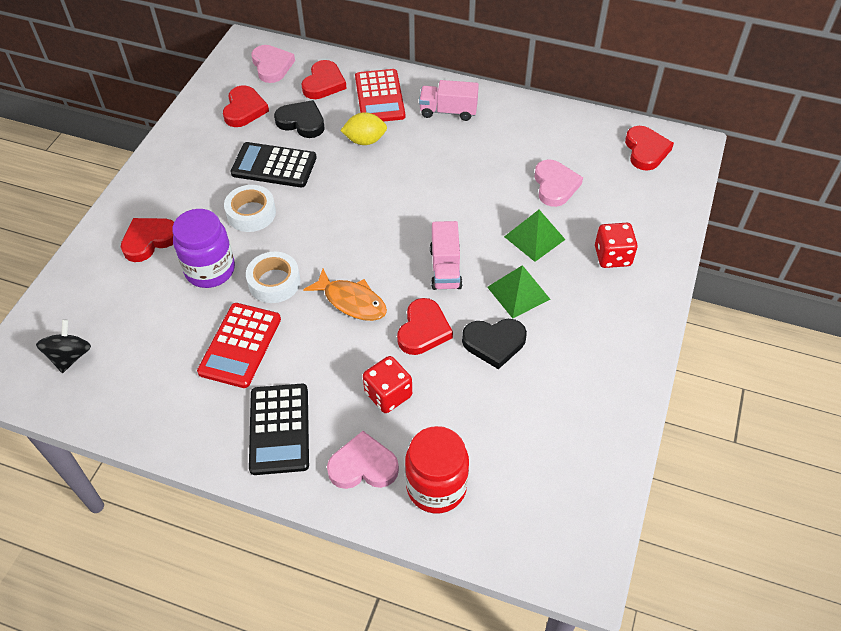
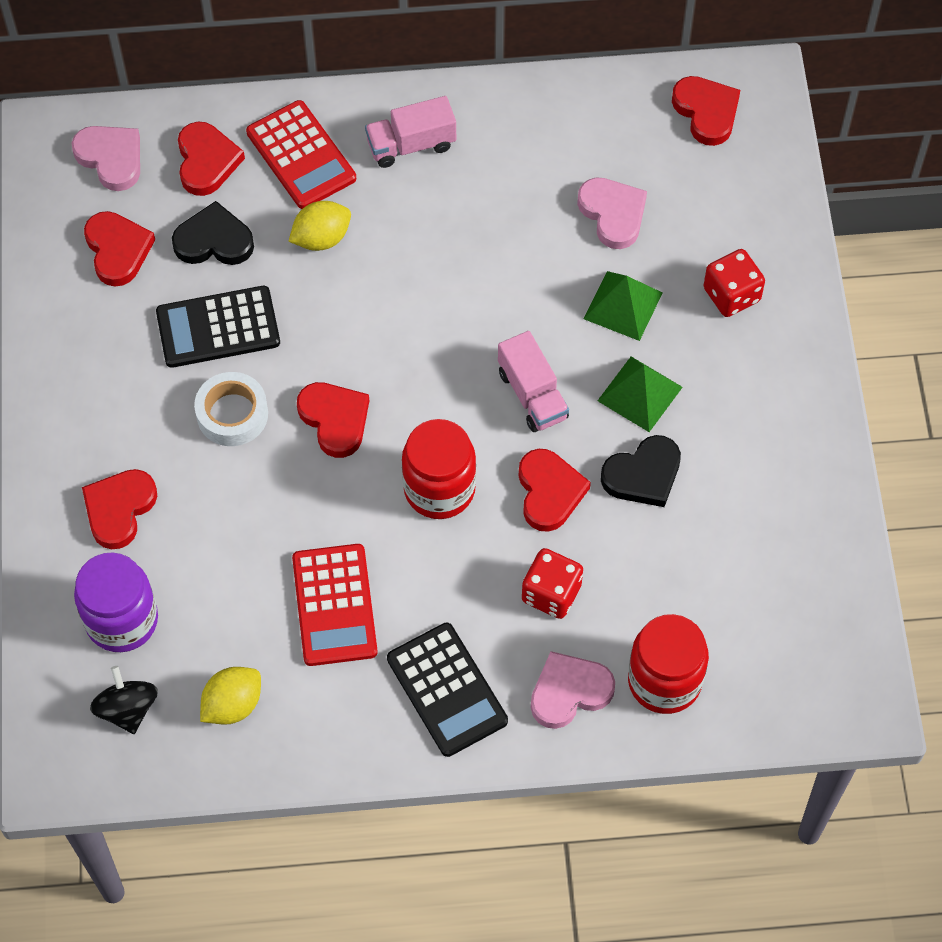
camera: 25 degrees left, 10 degrees up
purple jar [172,209,235,288] -> purple jar moved to [74,553,158,652]
white tape [246,252,300,303] -> none
orange fish [303,269,387,321] -> red jar [402,419,476,519]
none -> yellow lemon [200,667,261,725]
none -> red heart [297,382,369,458]

